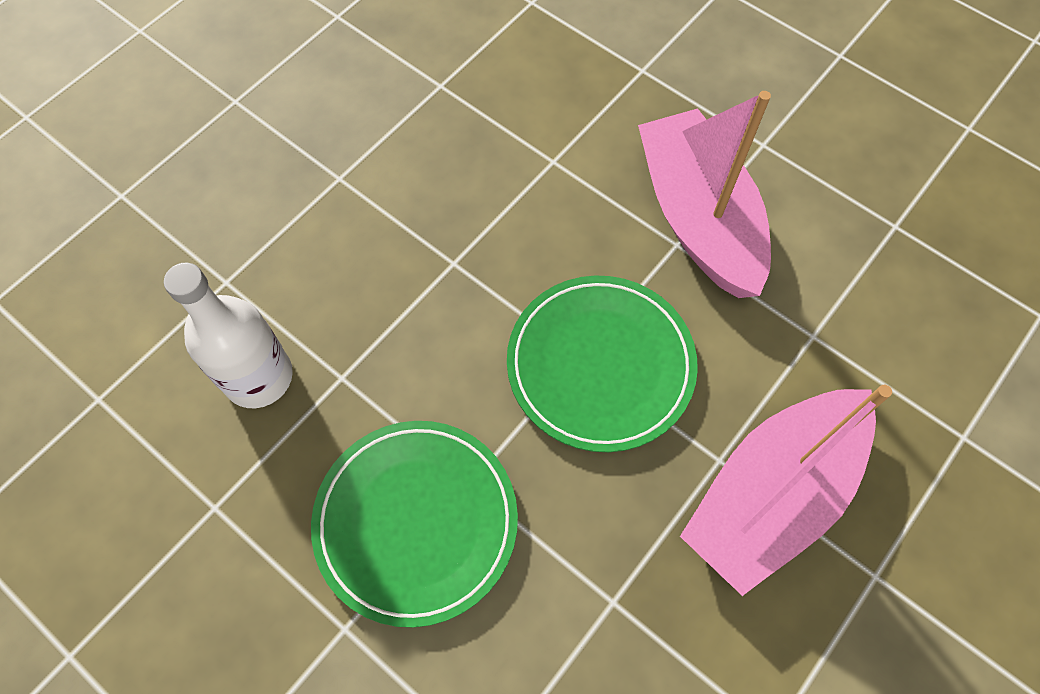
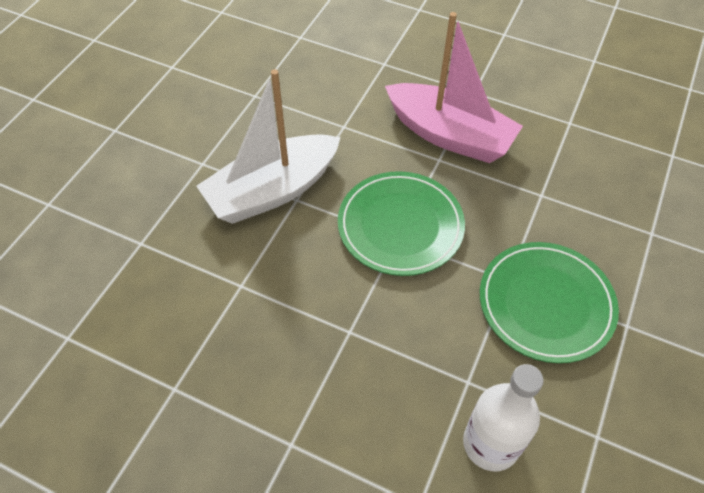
camera: 105 degrees left, 10 degrees down
pink boat [638,91,771,298] -> white boat [197,69,341,224]

